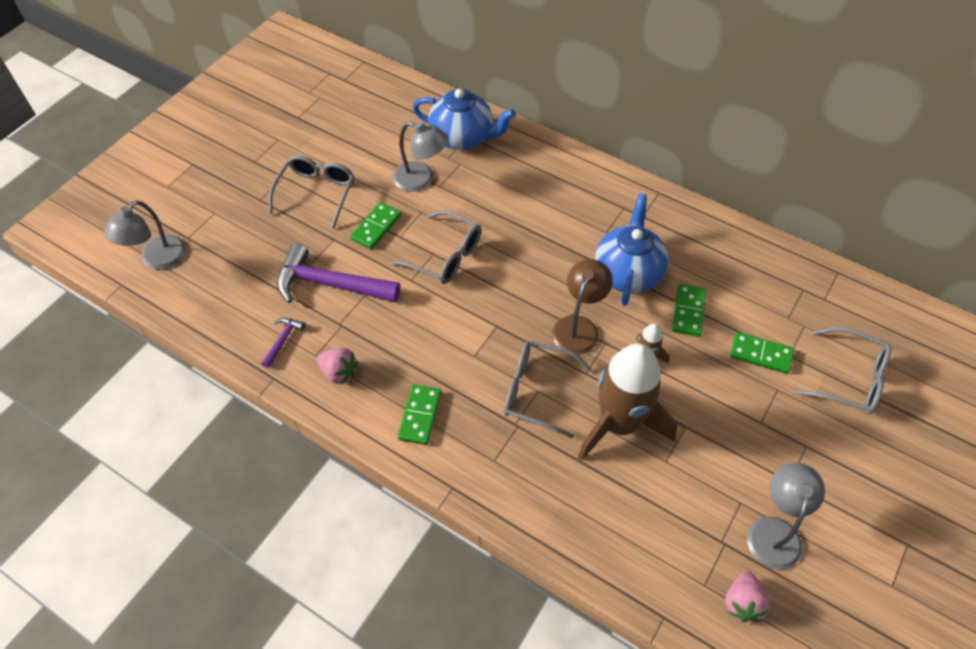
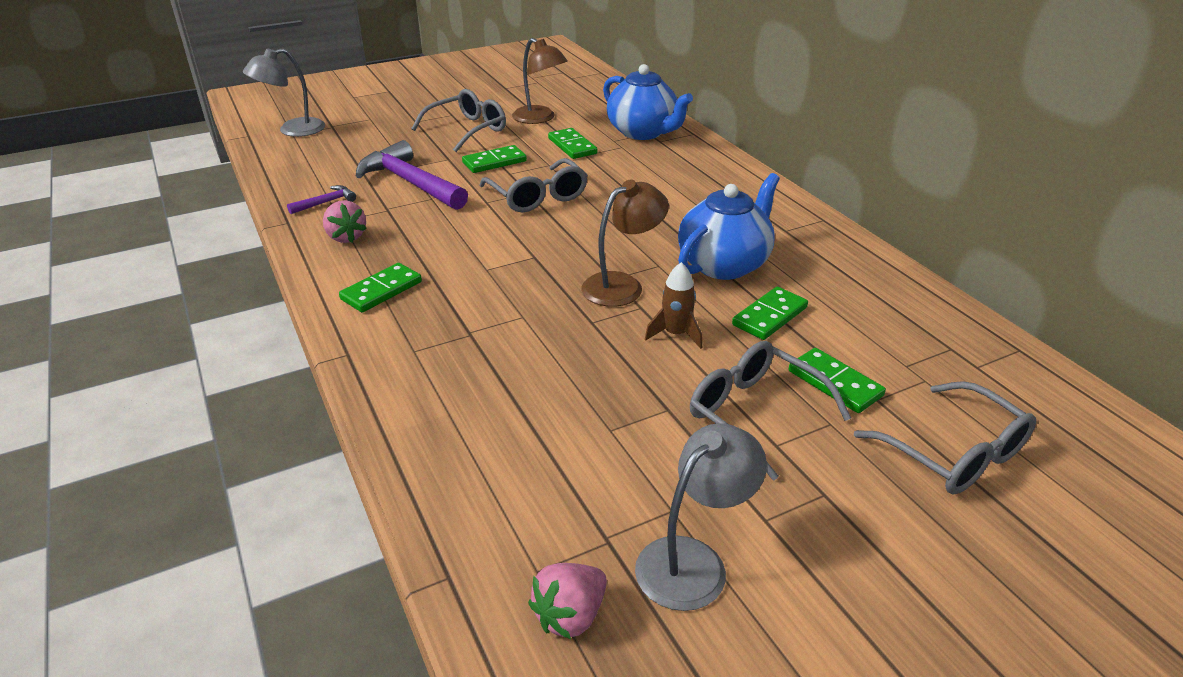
camera: 30 degrees right, 20 degrees down
grey lamp [393,122,449,192] -> green domino [548,128,597,159]
grey glasses [504,341,592,438] -> grey glasses moved to [690,341,851,481]
brown rocket [578,343,677,461] -> none
none -> brown lamp [512,38,568,124]

